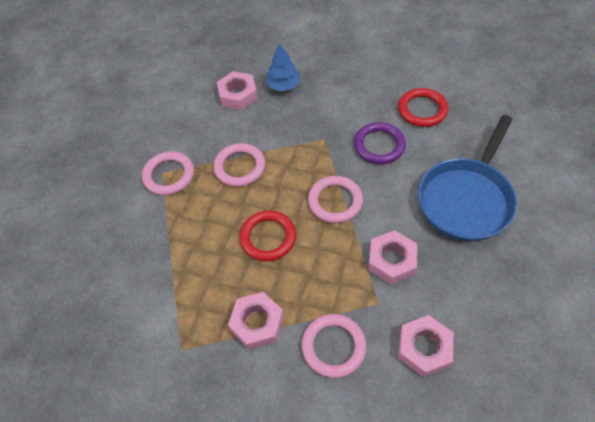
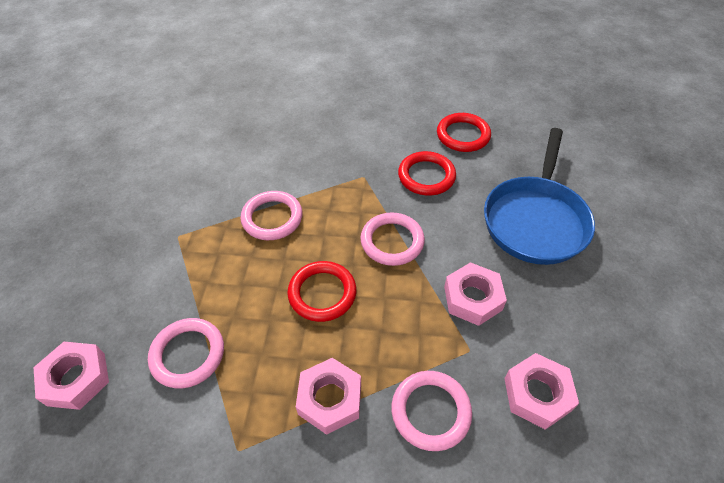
camera: 15 degrees left, 5 degrees down
pink ring [142,151,194,195] -> pink ring moved to [148,318,224,389]
pink nut [217,71,258,110] -> pink nut moved to [33,342,109,410]
blue tree [265,43,300,91] -> none
purple ring [354,122,406,164] -> red ring [398,151,456,196]

